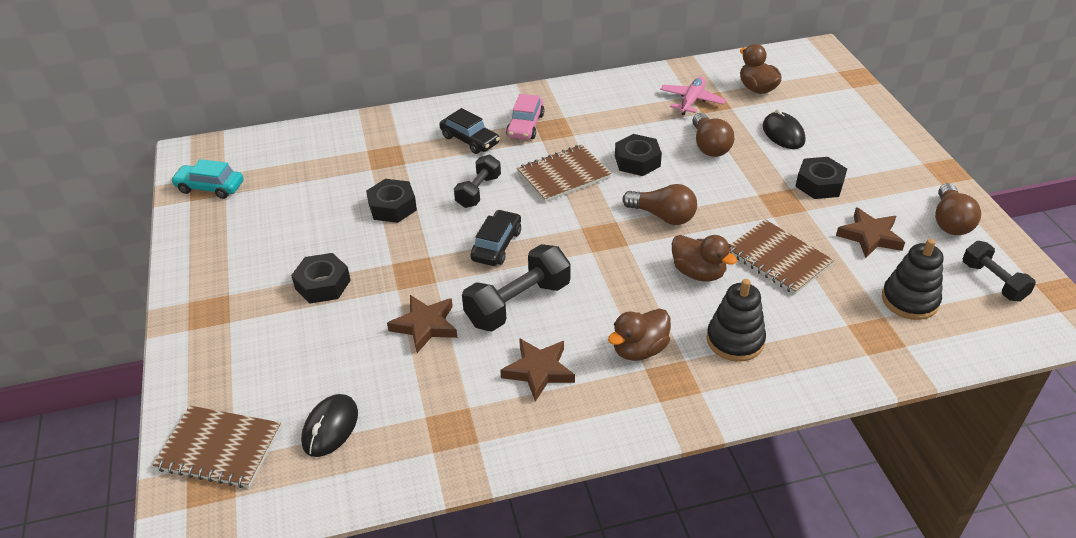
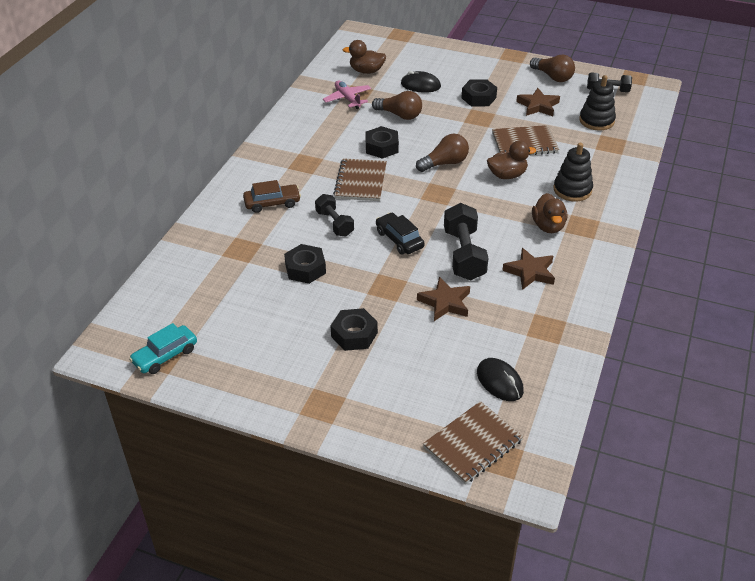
camera: 55 degrees left, 0 degrees up
black car [439,108,500,154] -> brown car [243,180,301,213]
pink car [506,94,544,140] -> none

